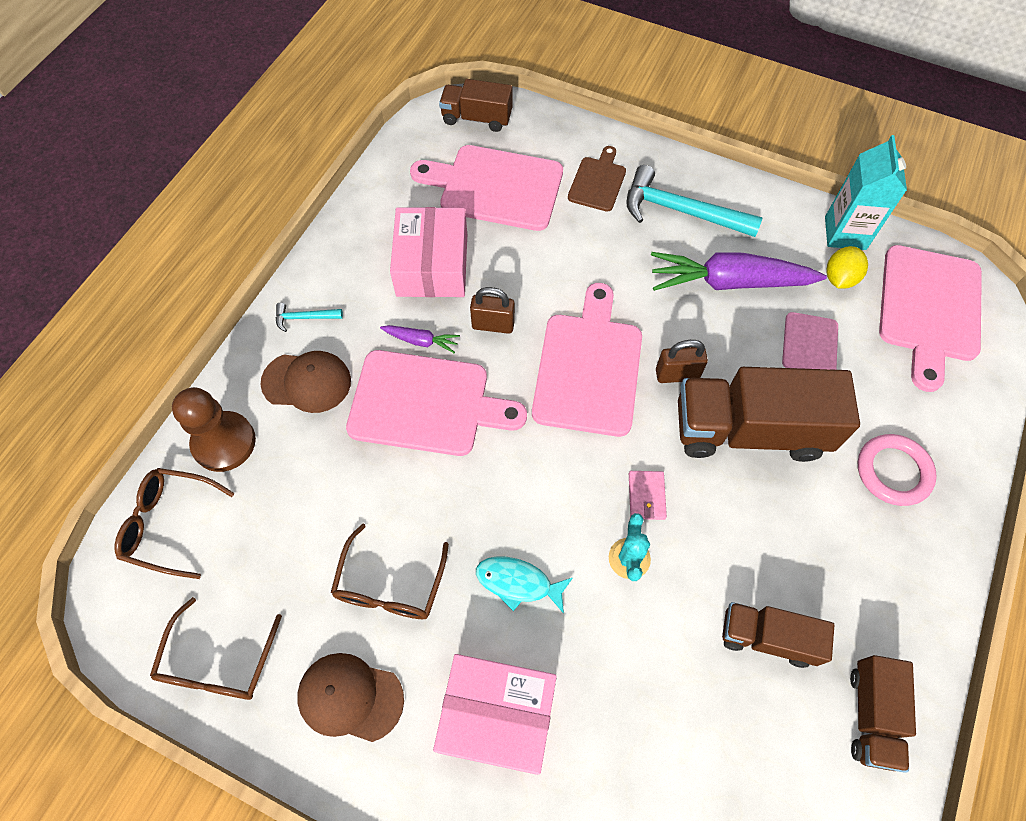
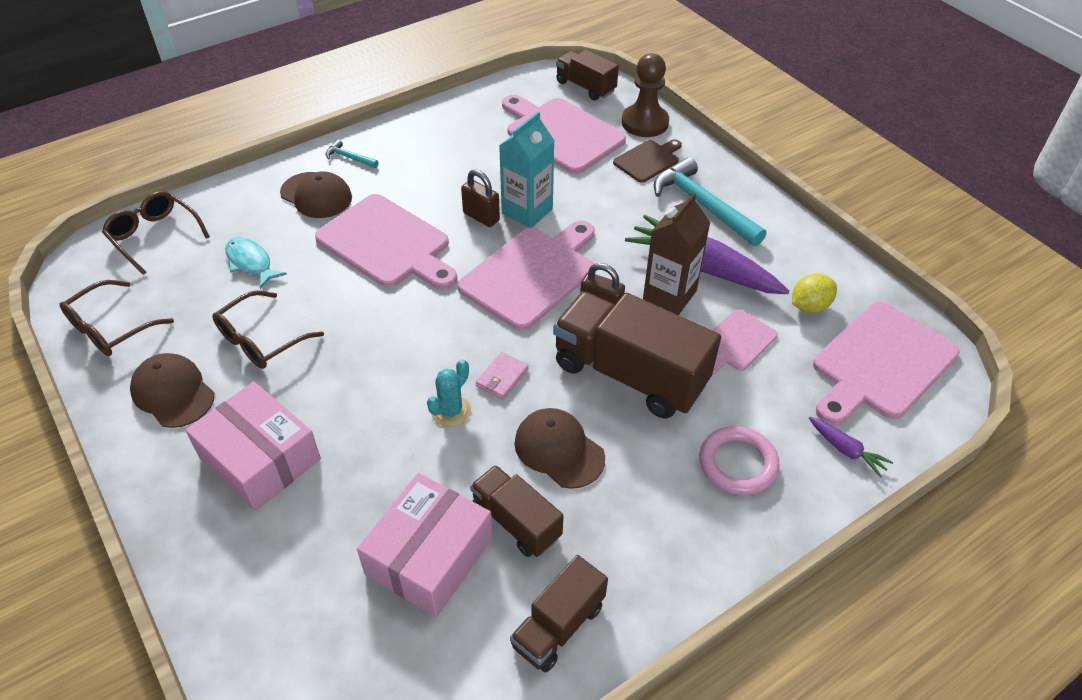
camera: 30 degrees right, 15 degrees down
brown pawn [172,387,256,472] -> brown pawn moved to [622,53,669,137]
purple carrot [380,325,460,353] -> purple carrot moved to [809,417,893,478]
pink box [390,207,467,297] -> pink box moved to [357,473,493,617]
turquoise fish [476,556,573,614] -> turquoise fish moved to [225,238,287,289]
turquoise carton [825,135,907,250] -> turquoise carton moved to [499,112,555,228]
none -> brown cap [514,408,605,489]
none -> brown carton [643,193,710,315]

